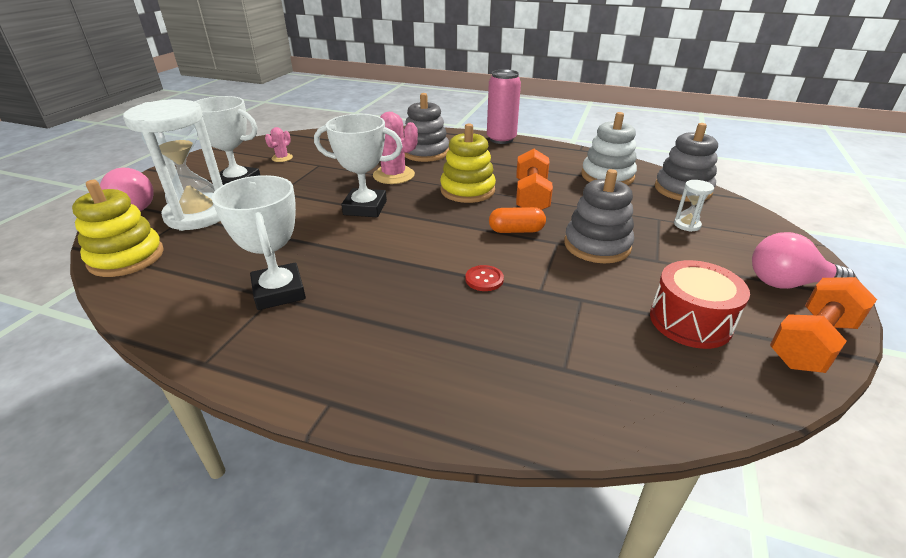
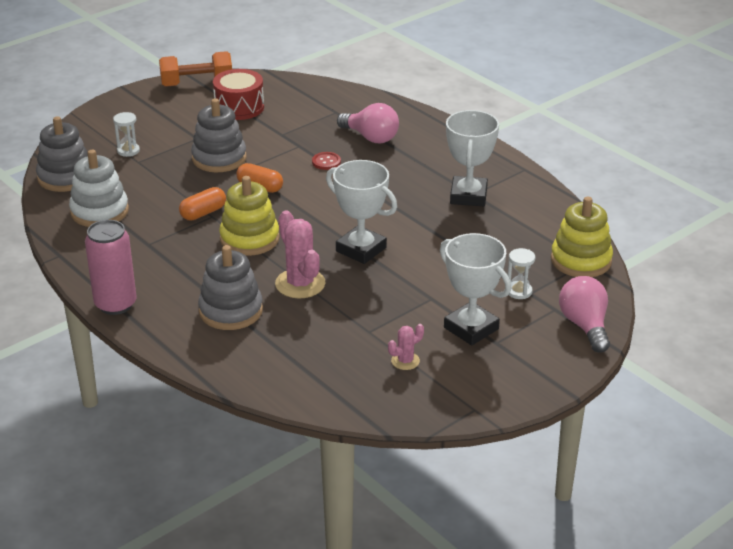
camera: 150 degrees left, 0 degrees up
white hourglass [123,99,223,231] -> white hourglass [508,248,535,299], size x0.40
orange dumbbell [516,149,553,210] -> orange capsule [179,187,226,220]
pink light bulb [752,232,855,289] -> pink light bulb moved to [337,103,399,143]

